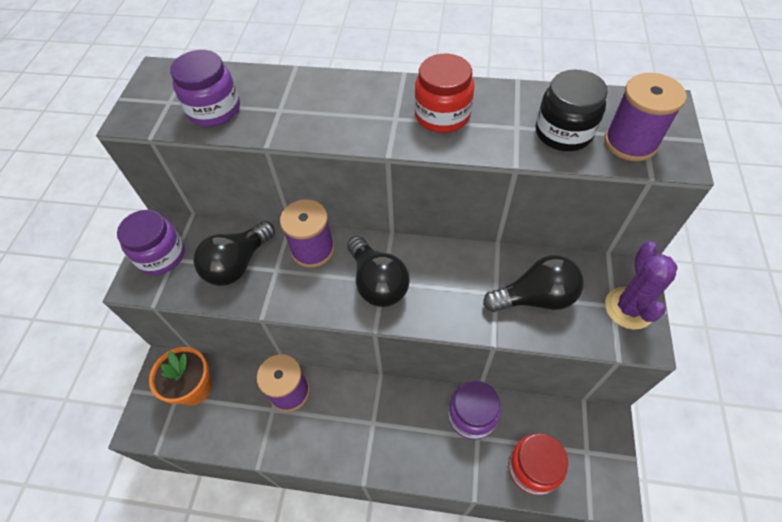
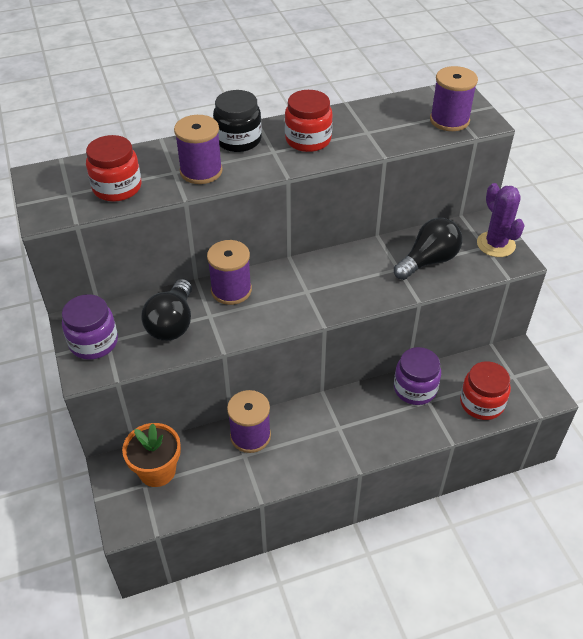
camera: 30 degrees left, 10 degrees down
purple jar [170,50,240,127] -> red jar [86,135,141,202]
black light bulb [347,236,410,307] -> none
black jar [536,69,608,151] -> black jar moved to [213,90,262,152]
none -> purple spool [174,115,223,184]

